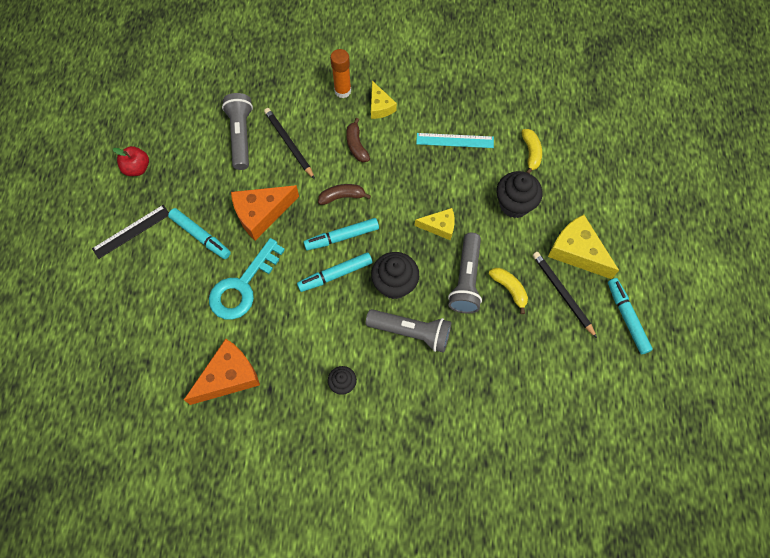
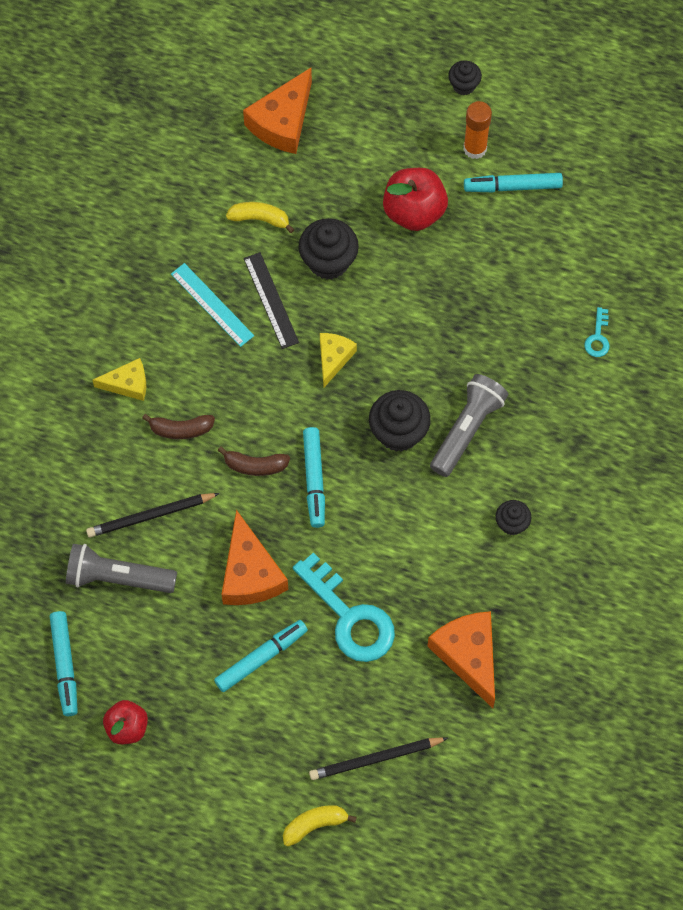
camera: 75 degrees left, 0 degrees up
black ruler [92,205,169,259] -> black ruler moved to [244,252,299,349]
turquoise marker [297,252,373,292] -> turquoise marker moved to [50,611,78,716]
brown banana [318,184,371,205] -> brown banana turned 90 degrees counterclockwise [217,446,290,476]
orange glue stick [330,49,351,98] -> orange glue stick moved to [464,101,492,159]
turquoise ruler [416,133,494,148] -> turquoise ruler turned 60 degrees counterclockwise [171,263,254,347]
grey flashlight [448,233,482,313] -> none
yellow banana [489,268,528,314] -> yellow banana moved to [283,805,357,847]
black pencil [533,252,597,338] -> black pencil moved to [309,737,448,780]
yellow cheese [548,215,619,279] -> red apple [383,168,448,231]
none -> orange cheese [243,68,312,154]
none -> black cupcake [448,61,482,95]
none -> turquoise key [584,307,610,357]

